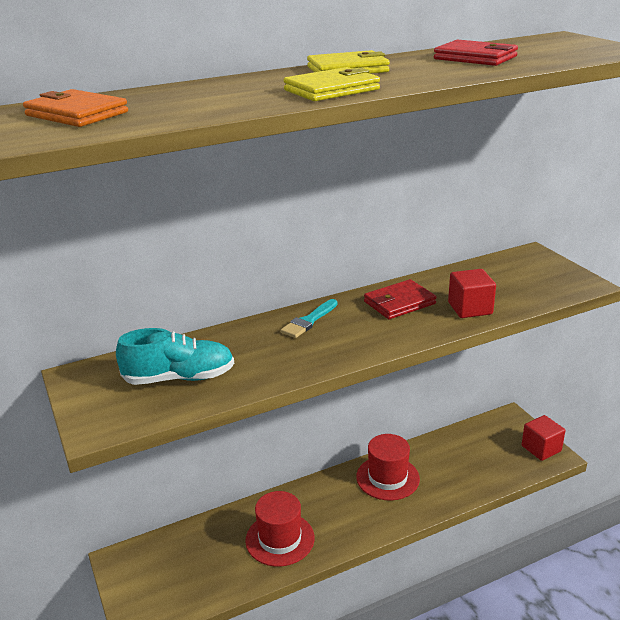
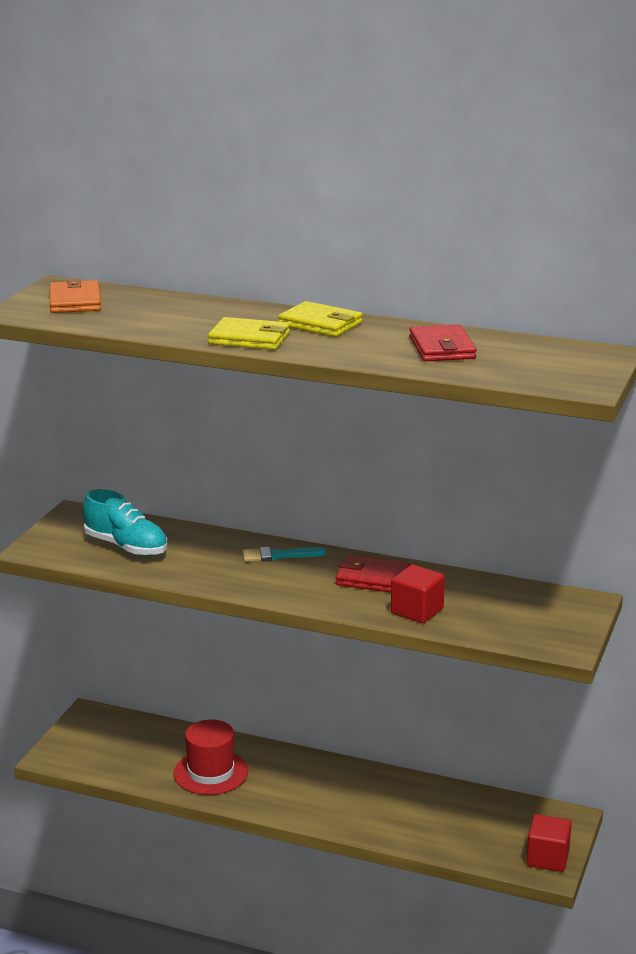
camera: 45 degrees right, 5 degrees down
red hat [356,434,420,501] -> none

